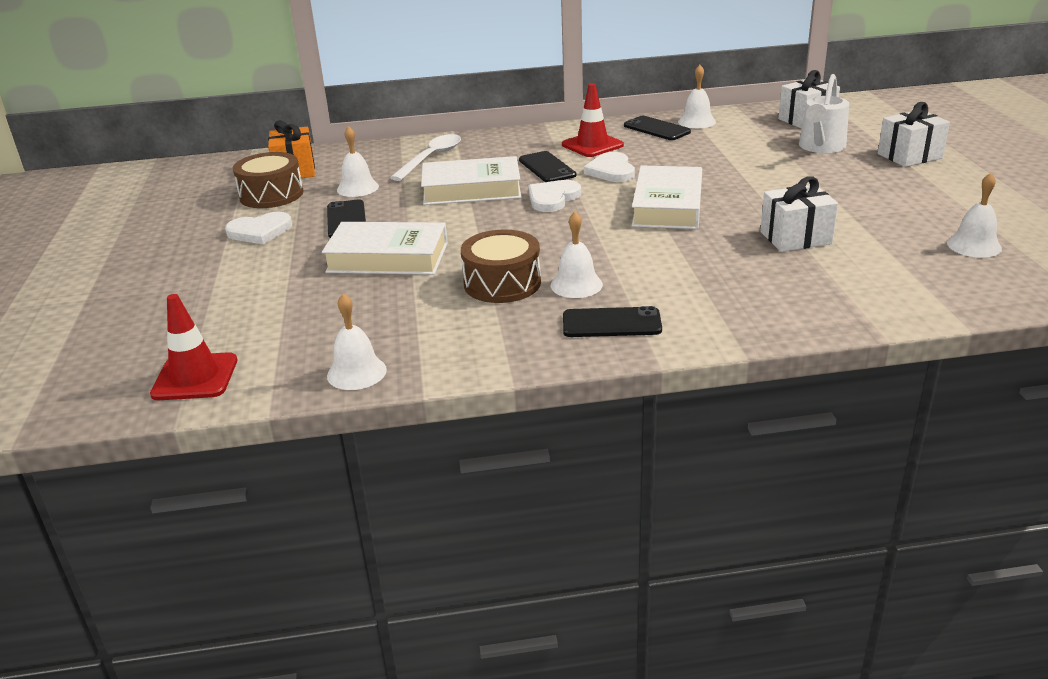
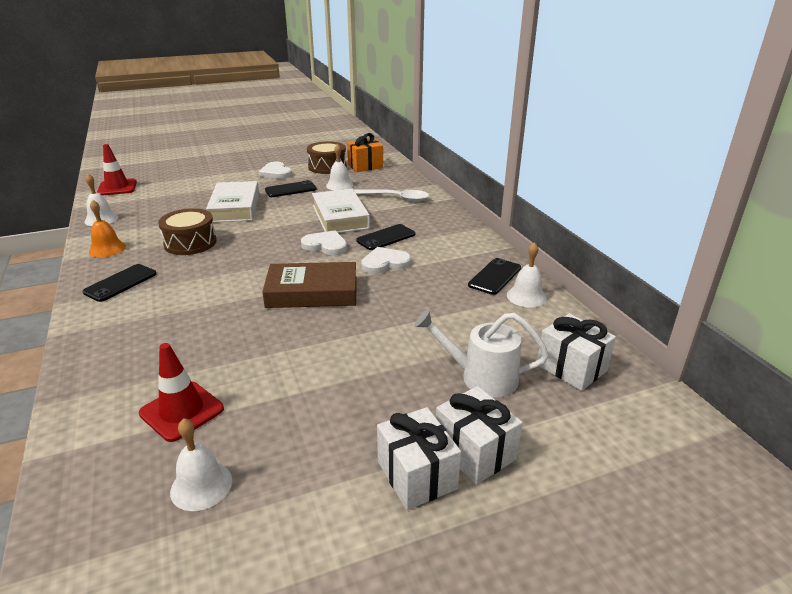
camera: 75 degrees right, 0 degrees up
white bell [551,212,603,298] -> none
red traffic cone [562,83,624,157] -> red traffic cone moved to [139,343,224,442]
black phone [563,306,662,337] -> black phone turned 45 degrees clockwise [83,264,157,302]
white book [632,165,702,229] -> brown book [262,262,357,308]
white gift [760,176,838,252] -> white gift moved to [377,407,461,510]
none -> orange bell [89,200,126,257]

